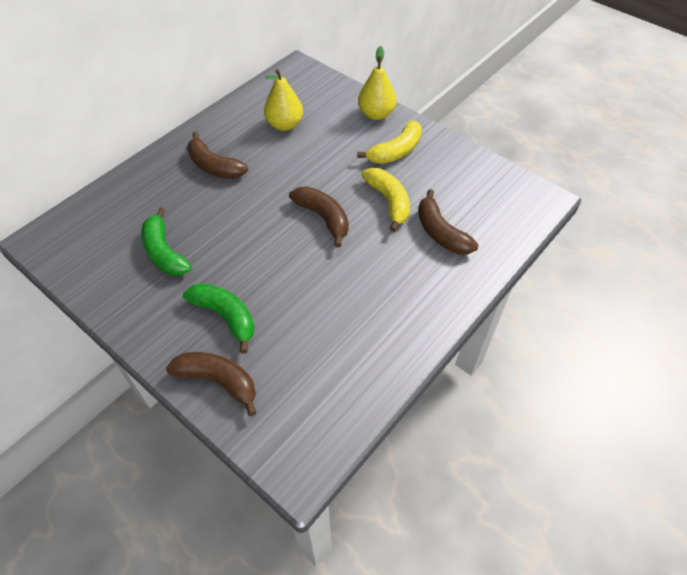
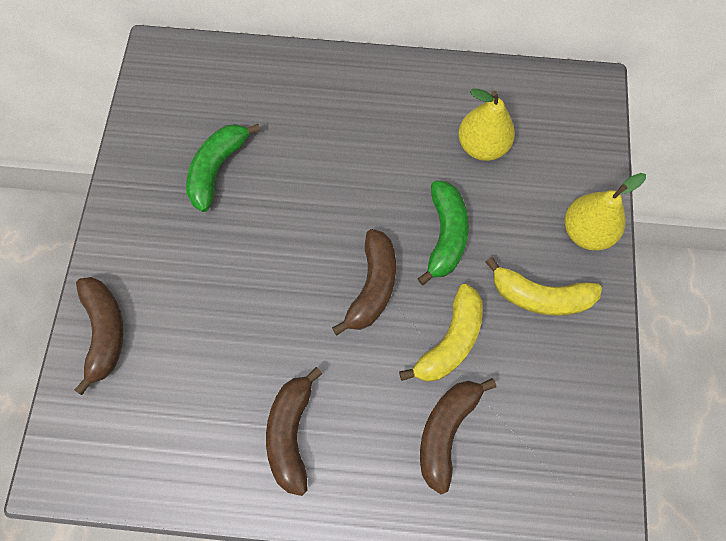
camera: 55 degrees right, 15 degrees up
green banana [183,283,255,354] -> green banana moved to [418,181,469,285]
brown banana [187,132,248,179] -> brown banana moved to [266,367,322,496]

